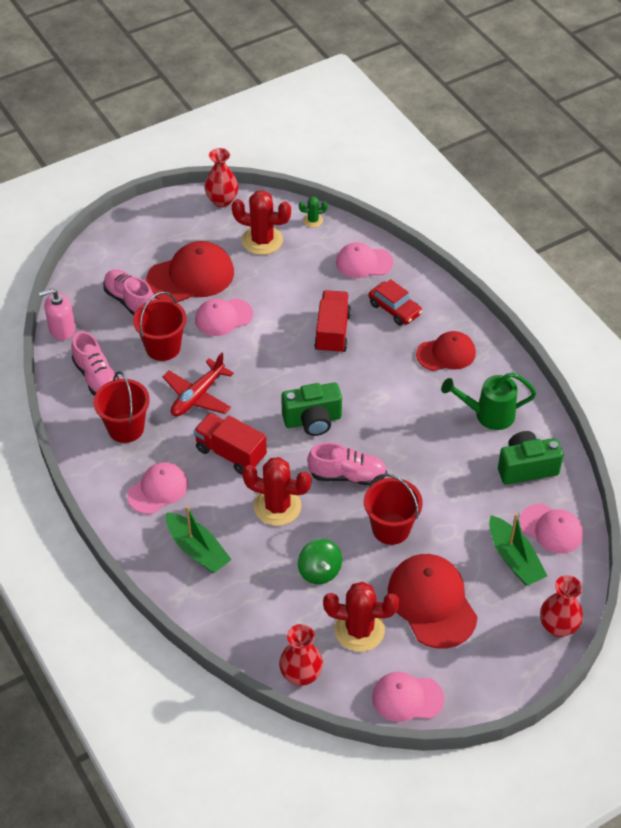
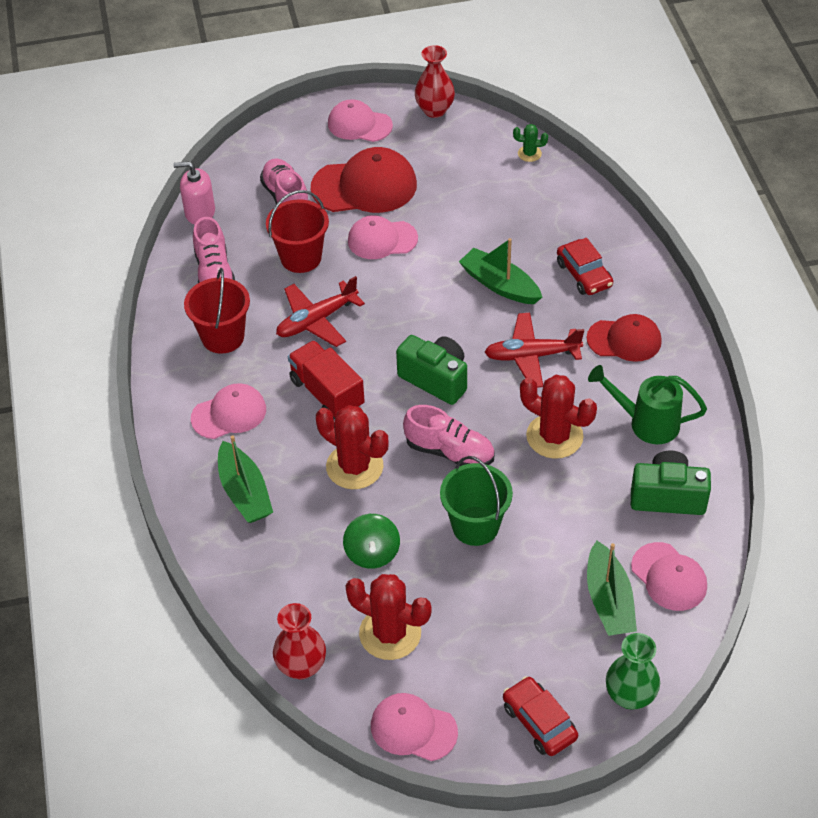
camera: 20 degrees right, 0 degrees up
red cactus [232,190,291,255] -> red cactus moved to [520,375,597,459]
green camera [281,383,342,436] -> green camera turned 150 degrees counterclockwise [396,335,467,405]
red truck [314,290,351,354] -> green boat [459,238,542,304]
pink cap [336,242,393,278] -> pink cap moved to [328,99,393,142]
red bucket [364,474,423,545] -> green bucket [440,456,513,546]
red cap [388,554,478,648] -> none
red vase [540,575,583,637] -> green vase [606,633,660,710]
none -> red plane [484,313,584,388]
none -> red car [503,676,578,756]

